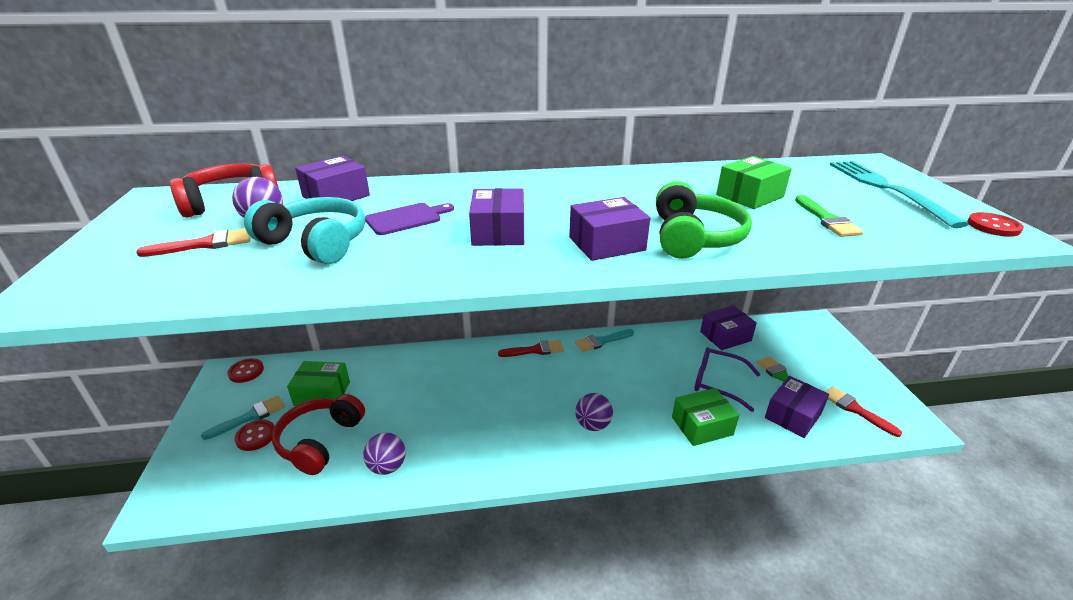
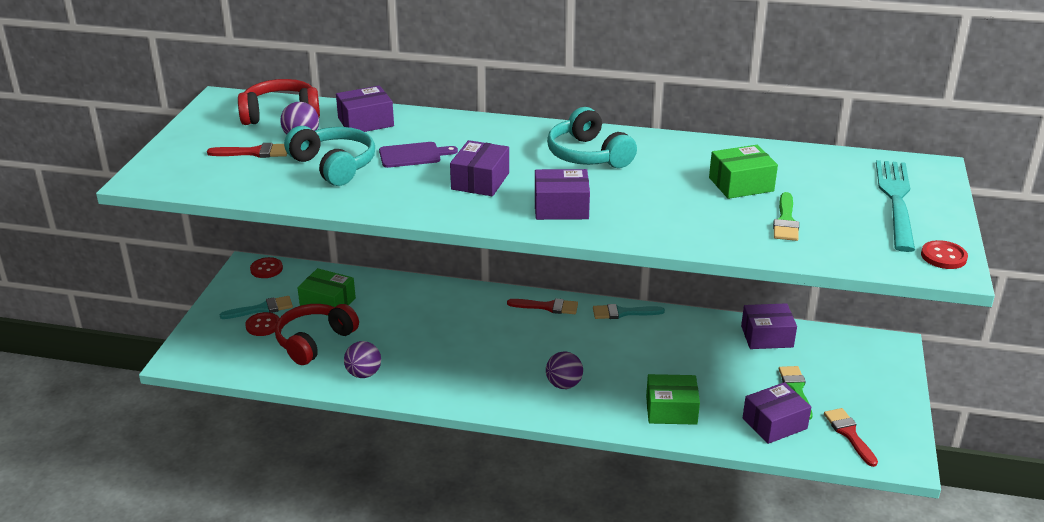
camera: 20 degrees right, 0 degrees up
green headphones [656,181,752,259] -> none
purple glasses [694,347,761,412] -> none
none -> turquoise headphones [547,107,637,168]

